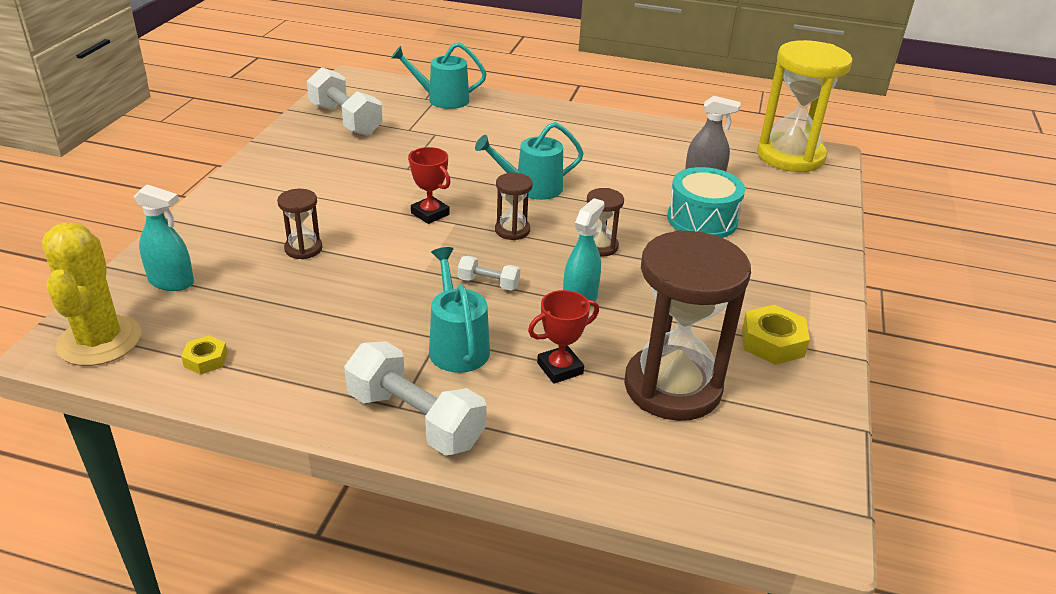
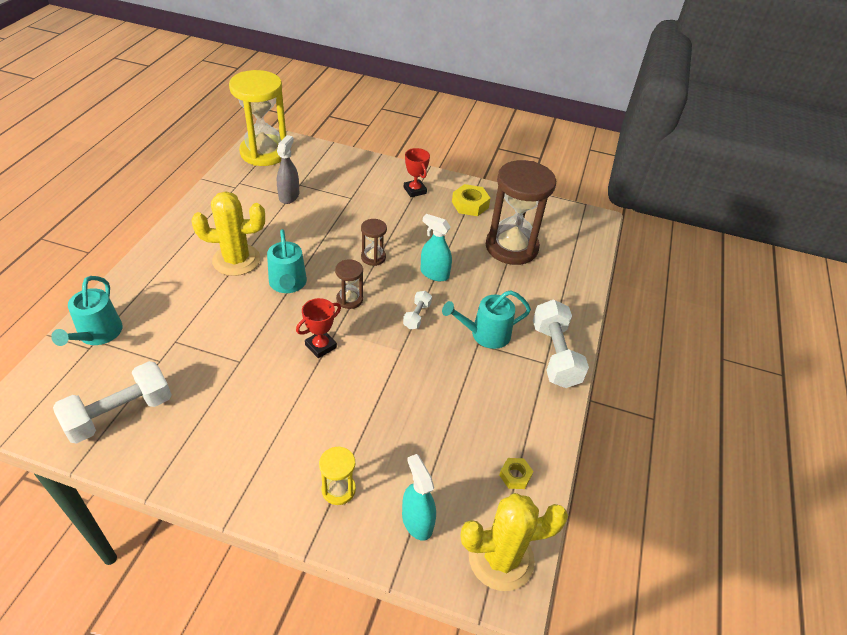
camera: 90 degrees left, 10 degrees up
turquoise spray bottle [134,184,194,291] -> turquoise spray bottle turned 45 degrees counterclockwise [402,454,436,541]
brown hourglass [277,189,323,259] -> none
white dumbbell [344,341,487,455] -> white dumbbell turned 45 degrees counterclockwise [533,299,589,388]
red trophy [528,290,599,384] -> red trophy moved to [404,148,430,197]
turquoise drum [667,167,745,238] -> none
none -> yellow cactus [191,191,265,276]
none -> yellow hourglass [319,446,356,505]

